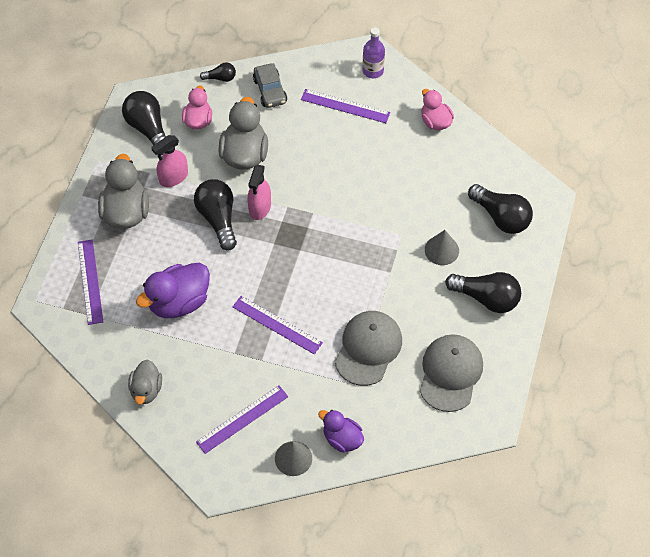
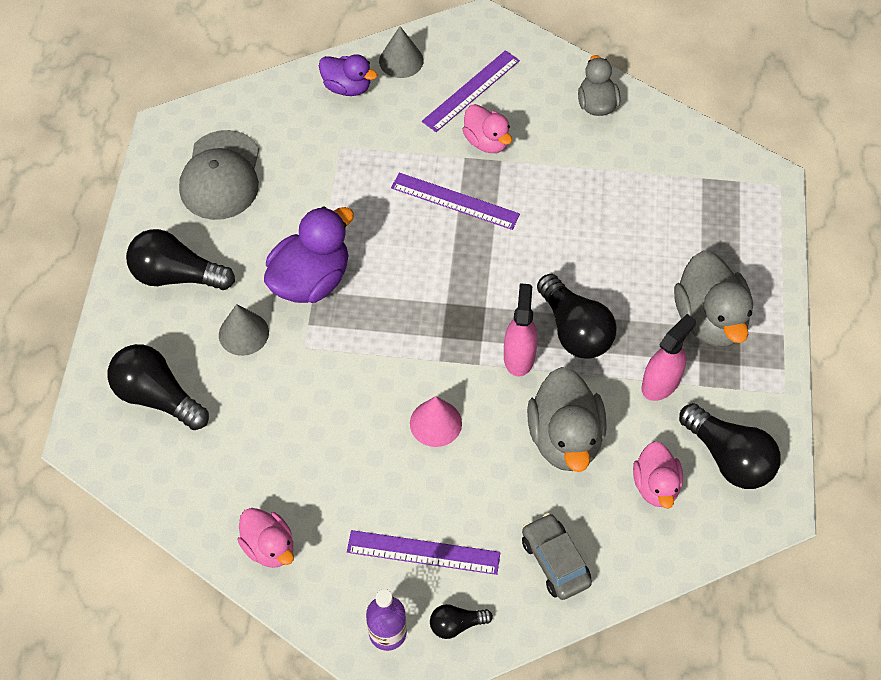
camera: 170 degrees right, 0 degrees up
purple ruler [78,239,103,325] -> none
purple duck [136,263,210,318] -> purple duck moved to [264,206,354,303]
black light bulb [200,62,236,82] -> black light bulb moved to [430,604,493,639]
grey cap [335,311,402,386] -> none
none -> pink cone [410,396,462,447]
none -> pink duck [462,104,512,153]

